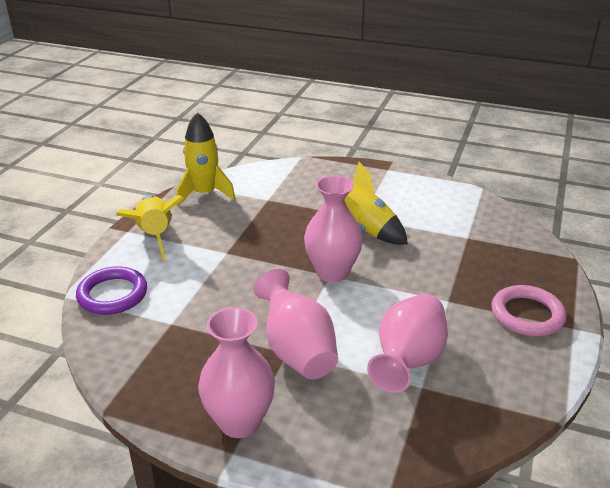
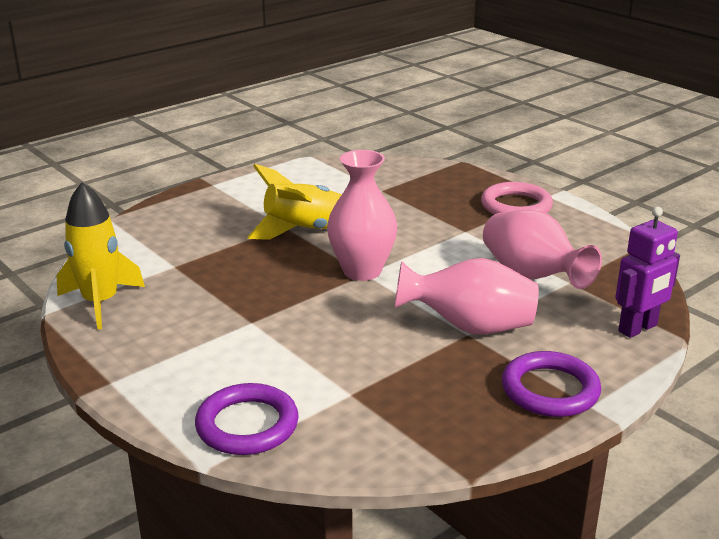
camera: 60 degrees left, 5 degrees down
yellow rocket [116,195,184,260] -> none
pink vase [198,307,275,438] -> purple ring [502,351,601,417]
none -> purple robot [615,206,680,338]

